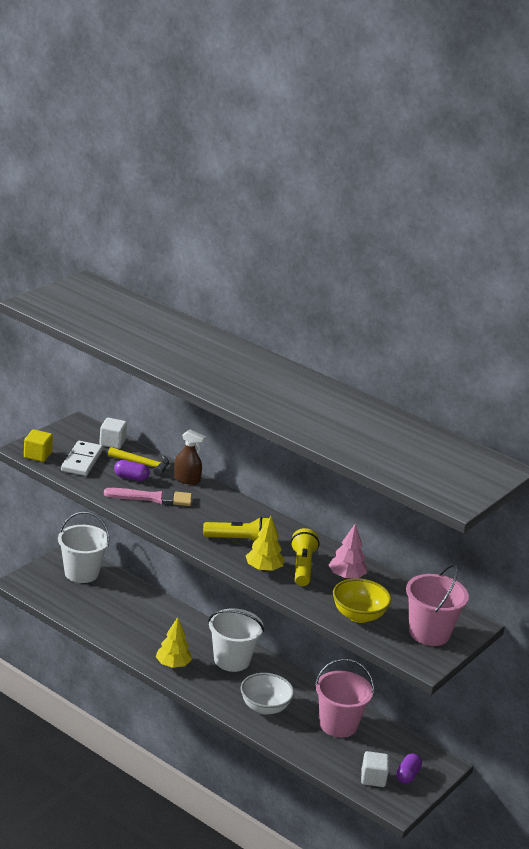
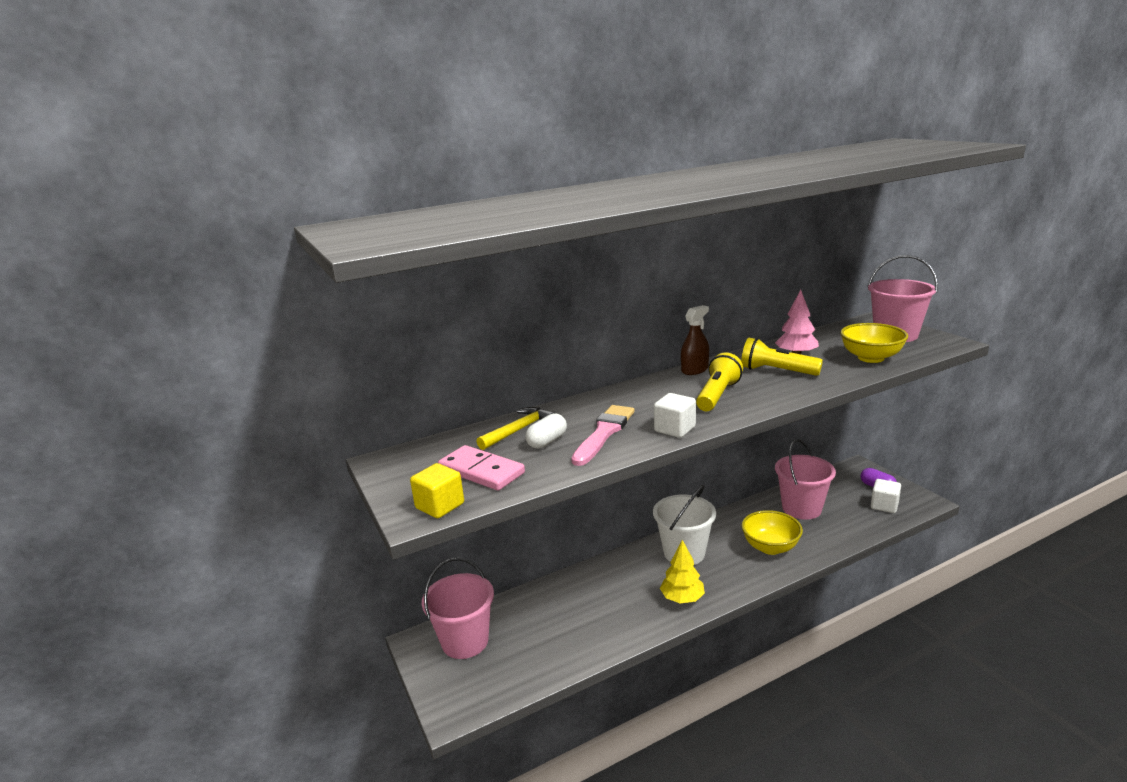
camera: 60 degrees left, 5 degrees down
white bucket [58,511,110,583] -> pink bucket [422,558,494,659]
white domino [61,441,103,476] -> pink domino [438,445,525,491]
white cube [99,418,127,449] -> white cube moved to [654,393,696,438]
purple capsule [114,460,150,481] -> white capsule [525,413,567,448]
brown spray bottle [174,430,206,485] -> brown spray bottle moved to [681,305,709,375]
white bowl [241,673,294,715] -> yellow bowl [741,510,803,555]
yellow tree [246,516,285,572] -> none

